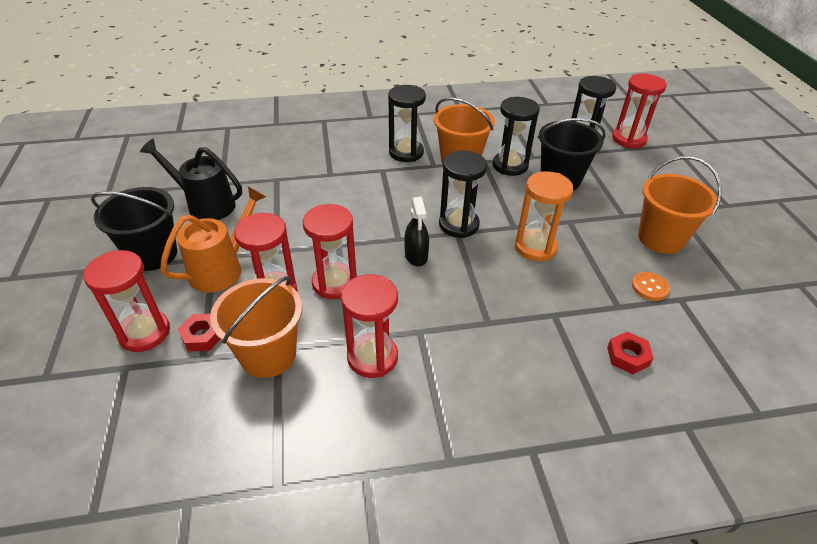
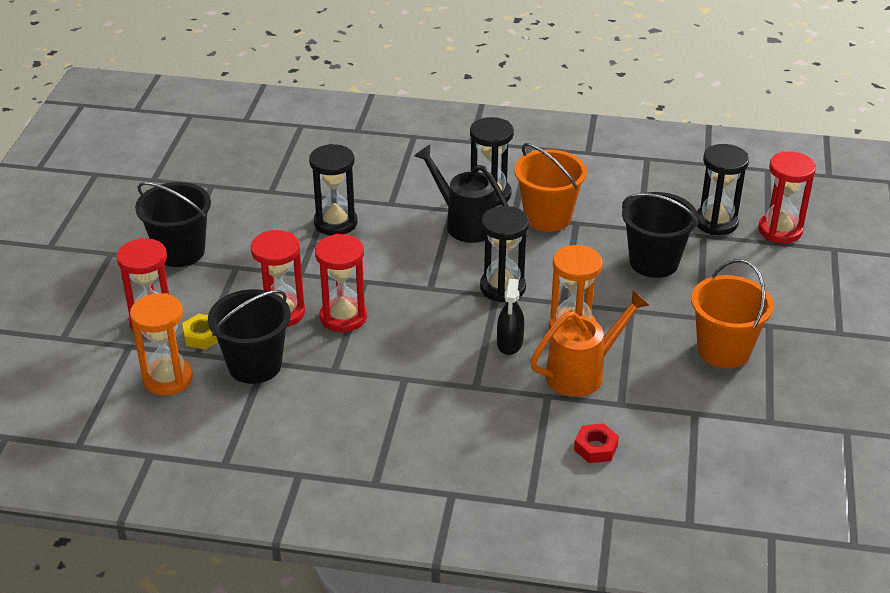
camera: 20 degrees right, 5 degrees down
black watering can [140,139,242,220] -> black watering can moved to [414,145,508,243]
orange watering can [160,186,266,293] -> orange watering can moved to [530,291,650,397]
red nut [178,314,220,352] -> yellow nut [182,314,218,350]
orange bucket [210,276,302,378] -> black bucket [208,289,291,384]
red hourglass [341,274,398,378] -> none
black spray bottle [404,197,429,266] -> black spray bottle moved to [497,279,524,355]
black hourglass [493,97,540,176] -> black hourglass moved to [309,144,358,236]
orange button [632,272,670,301] -> none
none -> orange hourglass [130,293,193,396]

